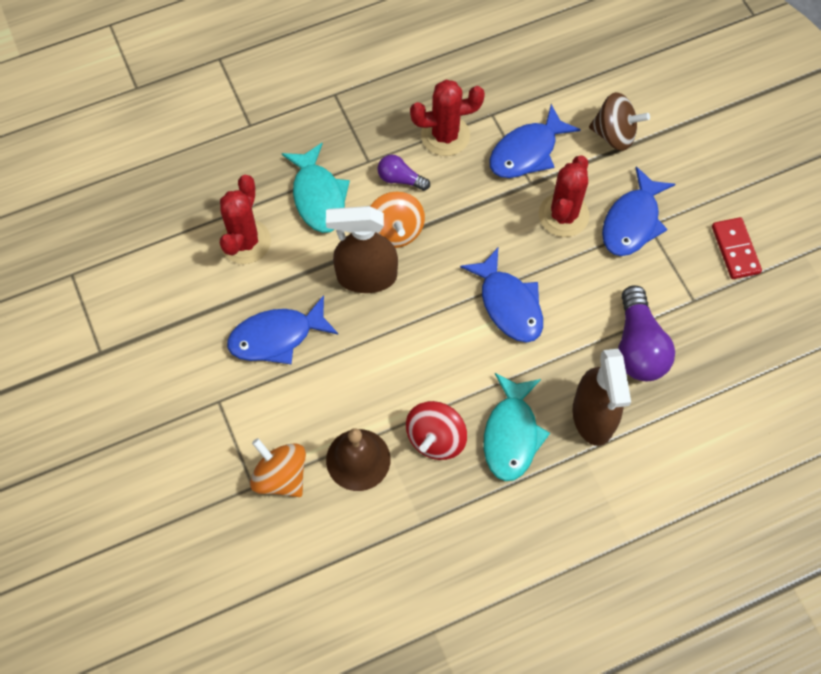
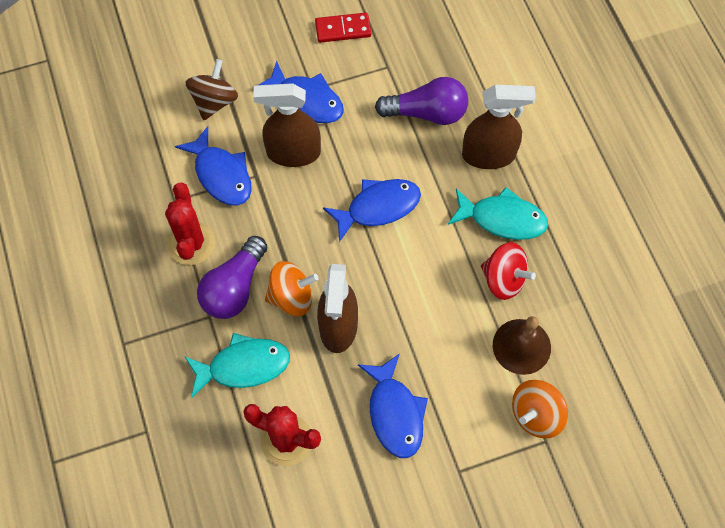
camera: 85 degrees left, 0 degrees up
purple light bulb [378,155,430,191] -> purple light bulb [197,236,267,319], size x1.82
red cactus [539,155,590,237] -> brown spray bottle [253,83,321,167]

